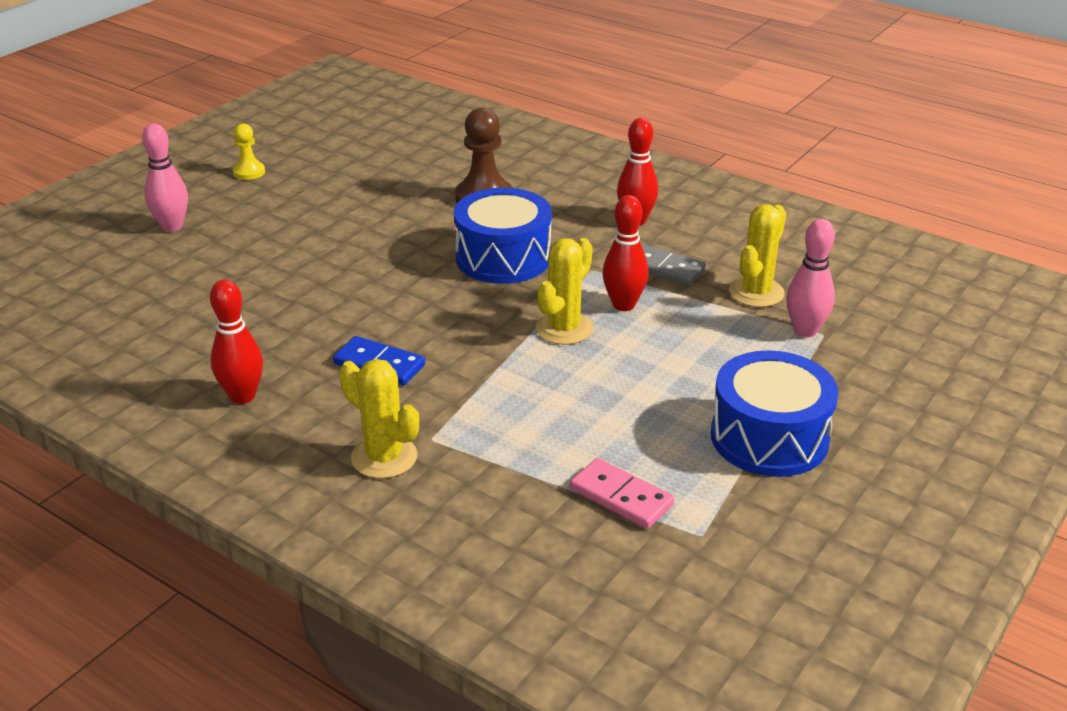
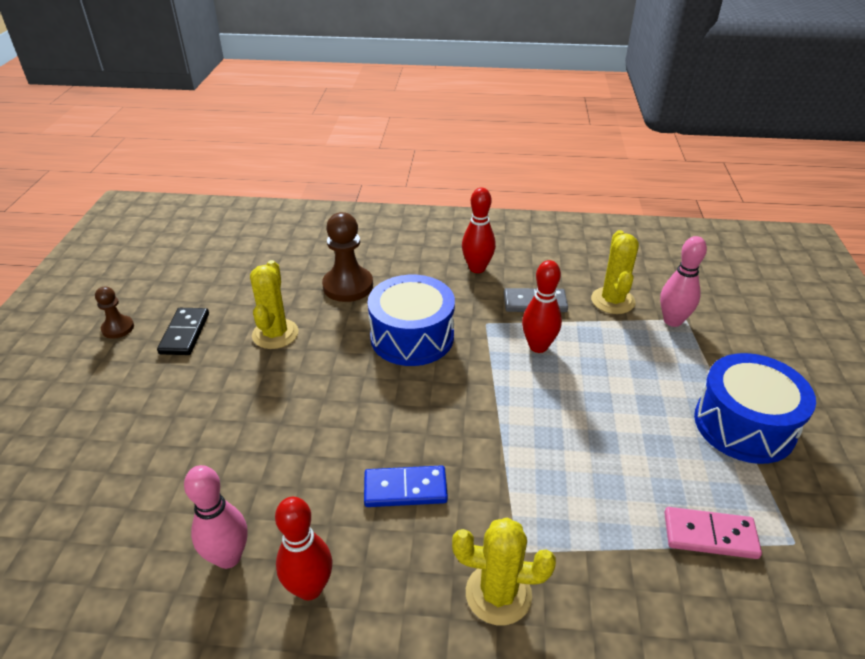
camera: 30 degrees left, 5 degrees up
pink bowling pin [142,124,188,232] -> pink bowling pin moved to [184,465,248,569]
yellow pawn [233,123,265,180] -> brown pawn [95,286,134,339]
yellow cactus [535,238,593,345] -> yellow cactus moved to [250,260,299,349]
none -> black domino [157,308,209,355]

